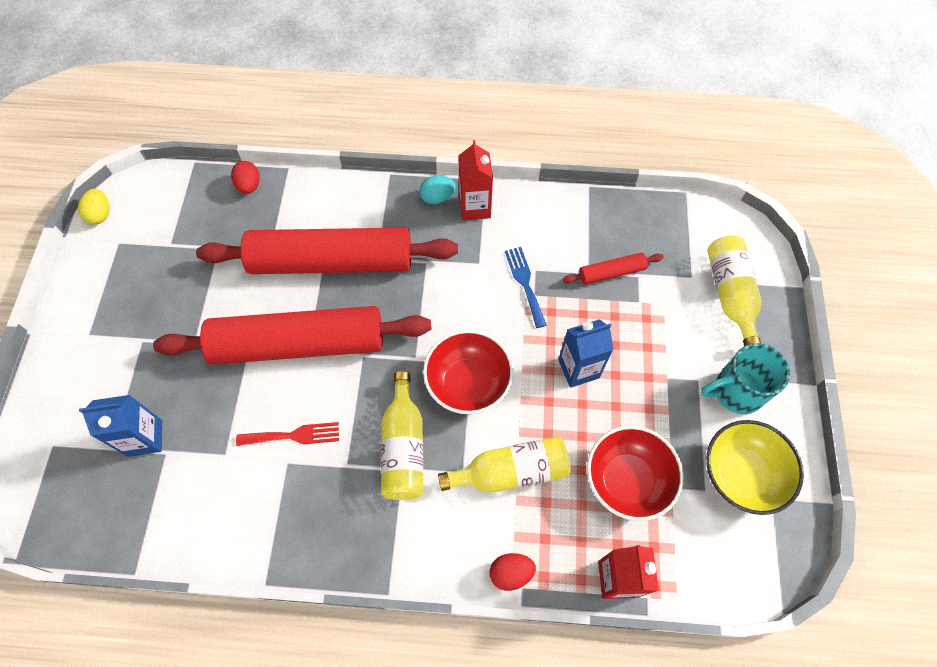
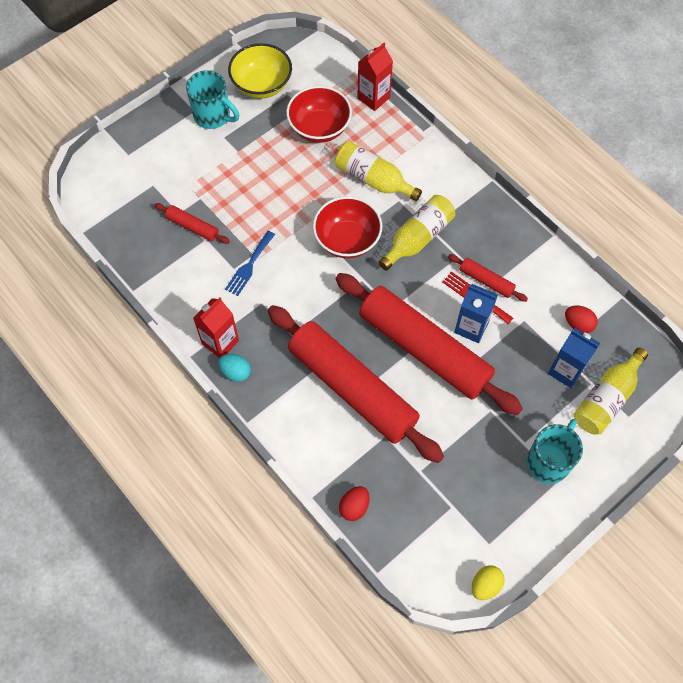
camera: 135 degrees left, 0 degrees up
red egg [489,553,536,591] -> red egg moved to [565,306,598,333]
blue carton [558,319,614,388] -> blue carton moved to [454,284,498,343]
yellow bottle [707,236,762,346] -> yellow bottle moved to [574,348,648,435]
none -> red rolling pin [448,254,528,302]
none -> turquoise mug [526,419,583,484]

